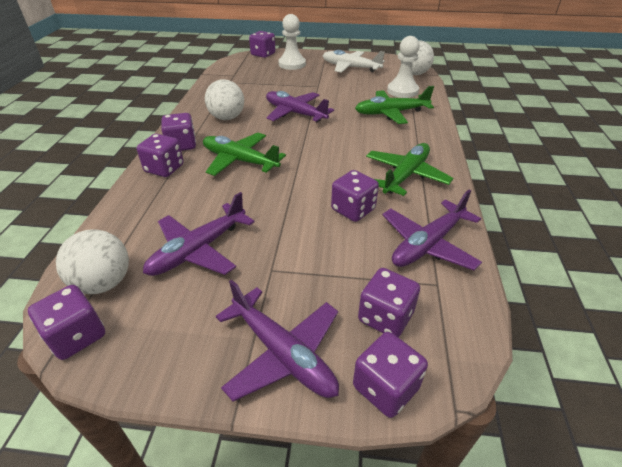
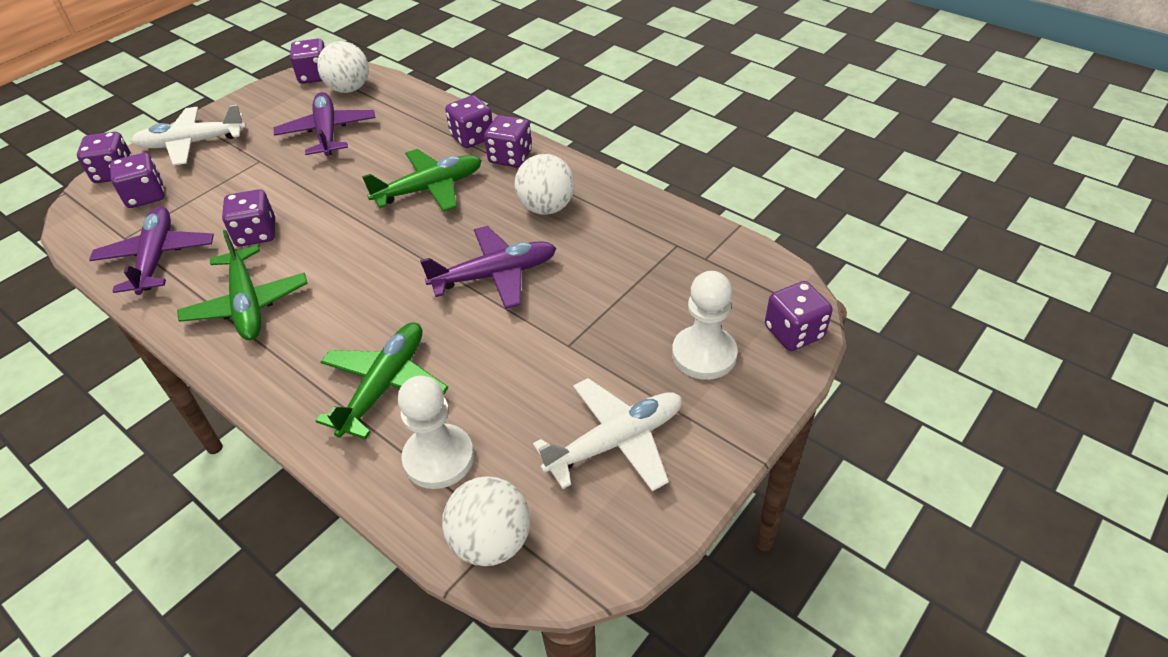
camera: 125 degrees right, 5 degrees up
purple plane [216,280,339,401] -> white plane [131,104,246,166]

